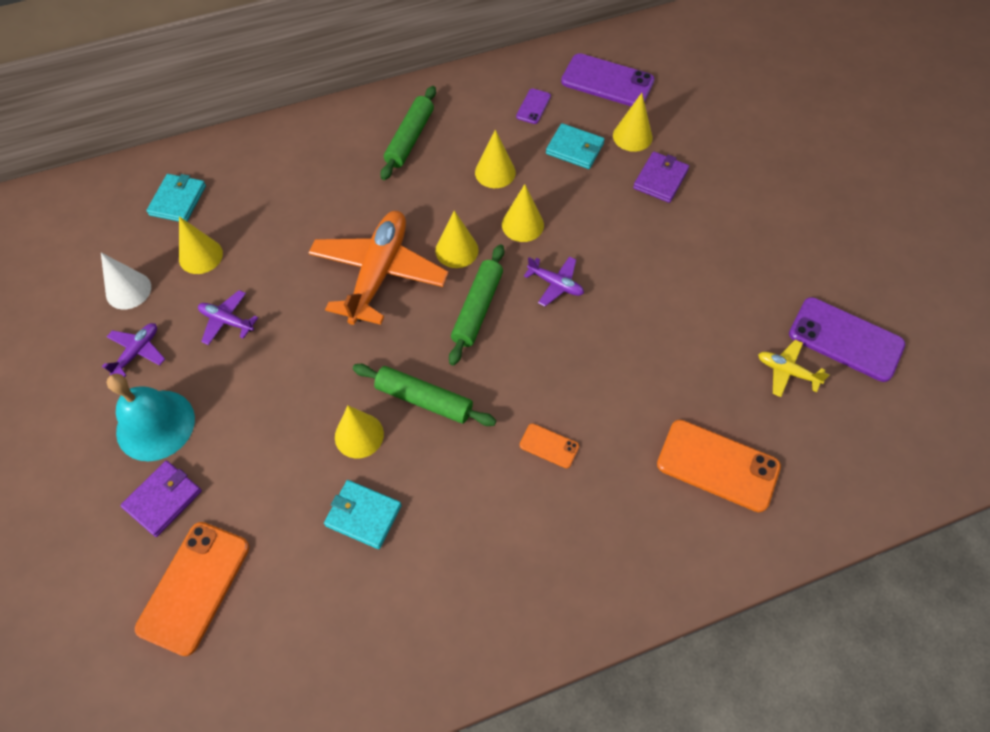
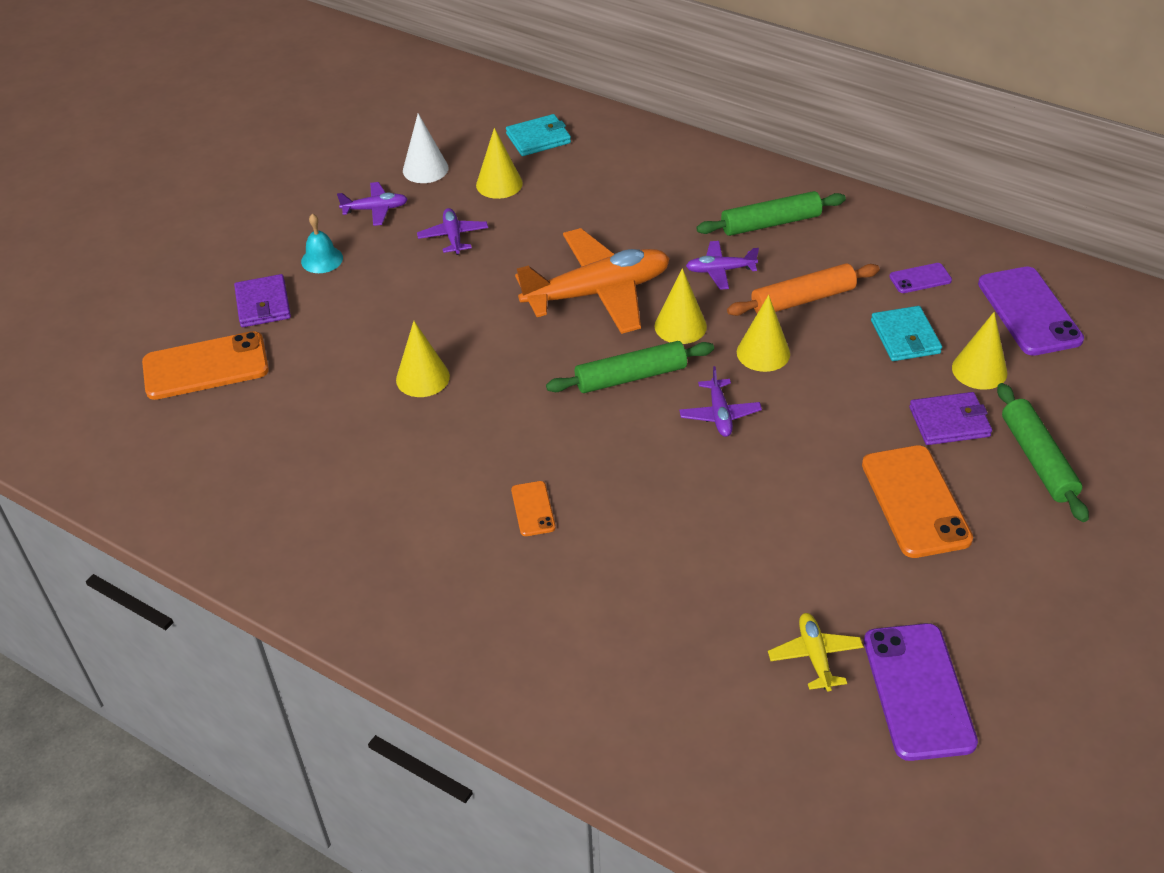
camera: 55 degrees right, 15 degrees down
turquoise bell [107,374,195,461] -> turquoise bell [301,214,343,273], size x0.54
purple wallet [120,461,202,537] -> purple wallet turned 75 degrees clockwise [234,274,291,327]
turquoise wallet [324,480,402,549] -> none
green rolling pin [353,364,496,426] -> green rolling pin moved to [997,383,1089,522]
yellow cone [475,130,516,188] -> orange rolling pin [727,263,880,316]
orange phone [657,420,781,512] -> orange phone moved to [862,445,973,558]
none -> purple plane [686,241,759,290]

